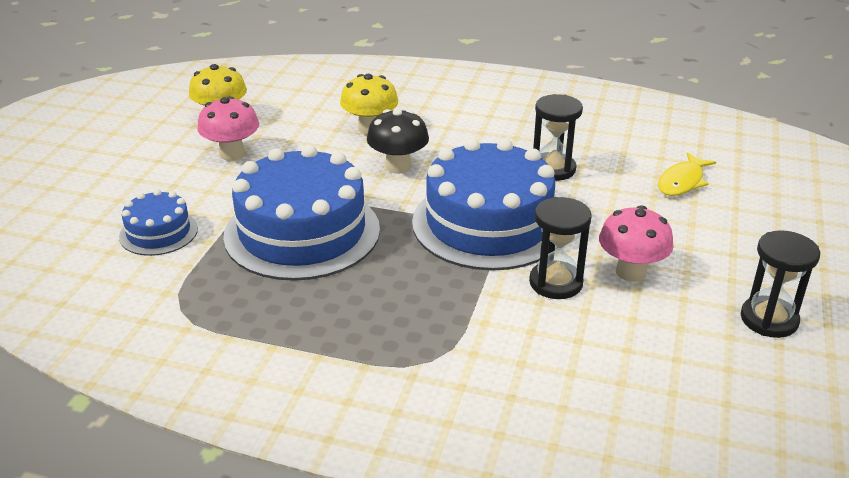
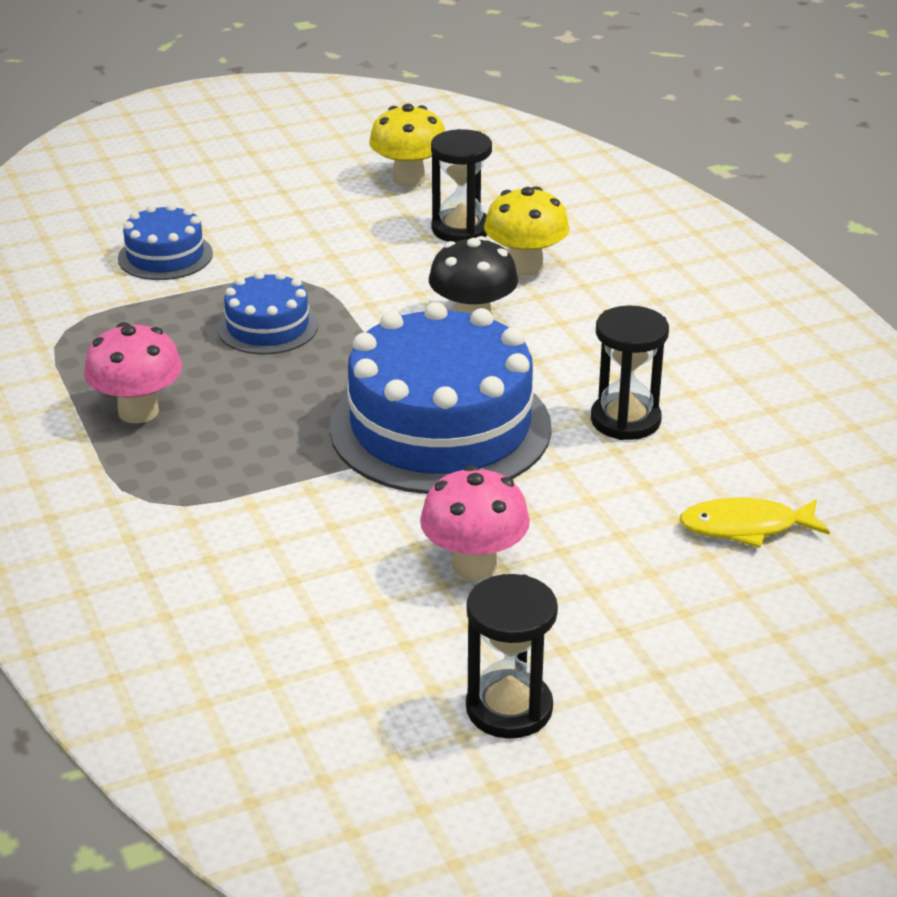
camera: 50 degrees right, 0 degrees up
pink mushroom [197,96,259,161] -> pink mushroom moved to [84,322,182,423]
blue cake [223,145,380,281] -> blue cake [217,271,318,354], size x0.49
black hourglass [529,197,592,299] -> black hourglass moved to [431,129,492,242]

